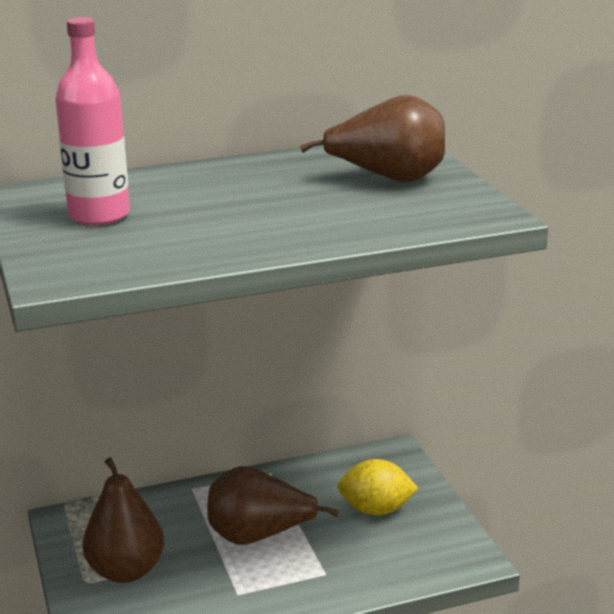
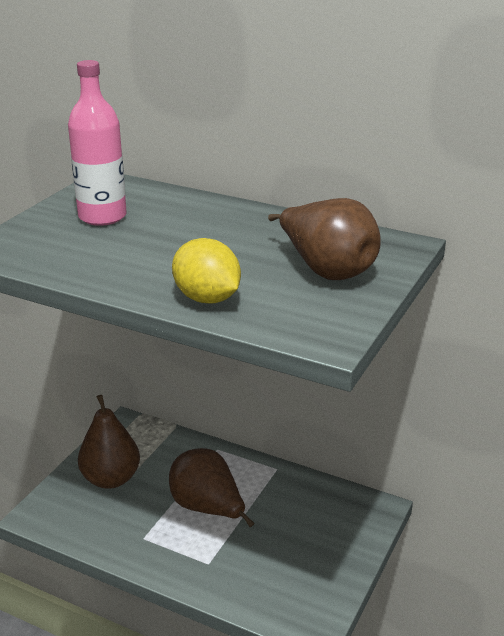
camera: 45 degrees right, 5 degrees up
yellow lemon [337,459,418,516] -> yellow lemon moved to [172,238,241,304]

